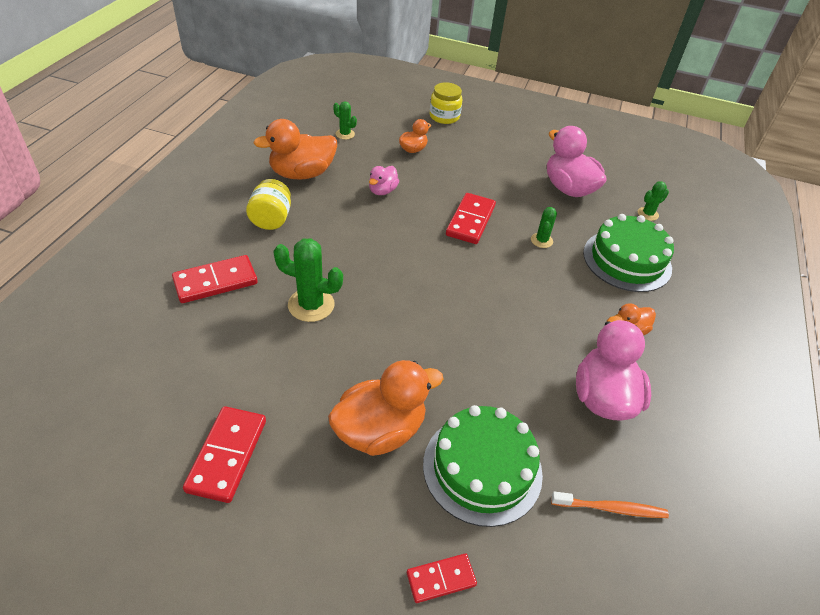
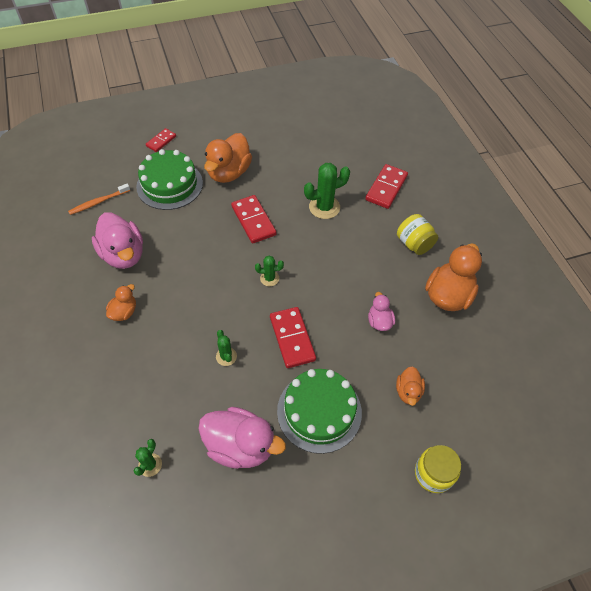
camera: 145 degrees right, 10 degrees up
red domino [183,406,266,503] -> red domino moved to [231,195,276,243]
green cactus [333,101,357,140] -> green cactus moved to [255,255,284,286]
green cake [583,214,674,292] -> green cake moved to [277,369,362,454]

